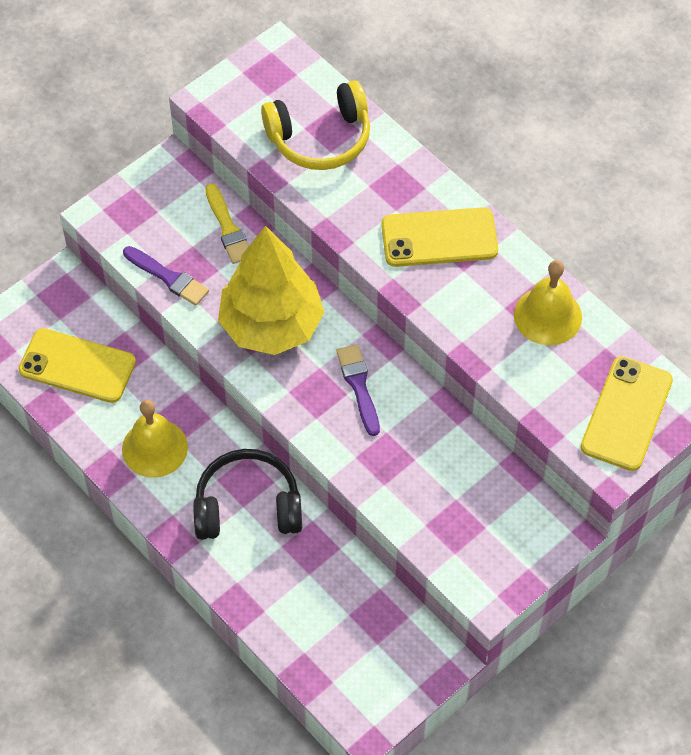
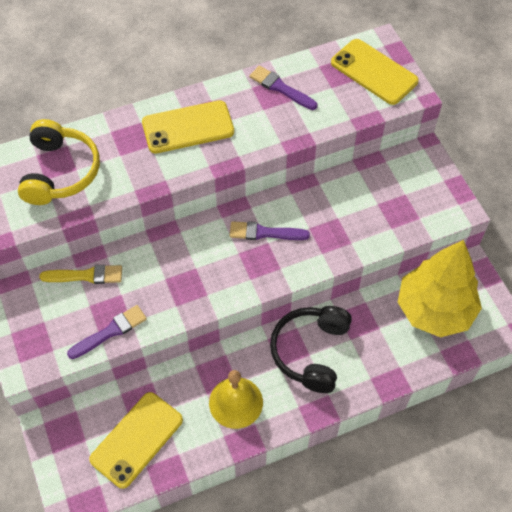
camera: 70 degrees left, 0 degrees up
yellow tree [218,226,324,355] -> yellow tree moved to [398,240,482,337]
yellow phone [381,207,498,267] -> yellow phone turned 60 degrees clockwise [142,100,234,153]
yellow bell [514,260,582,345] -> purple brush [249,66,317,110]

